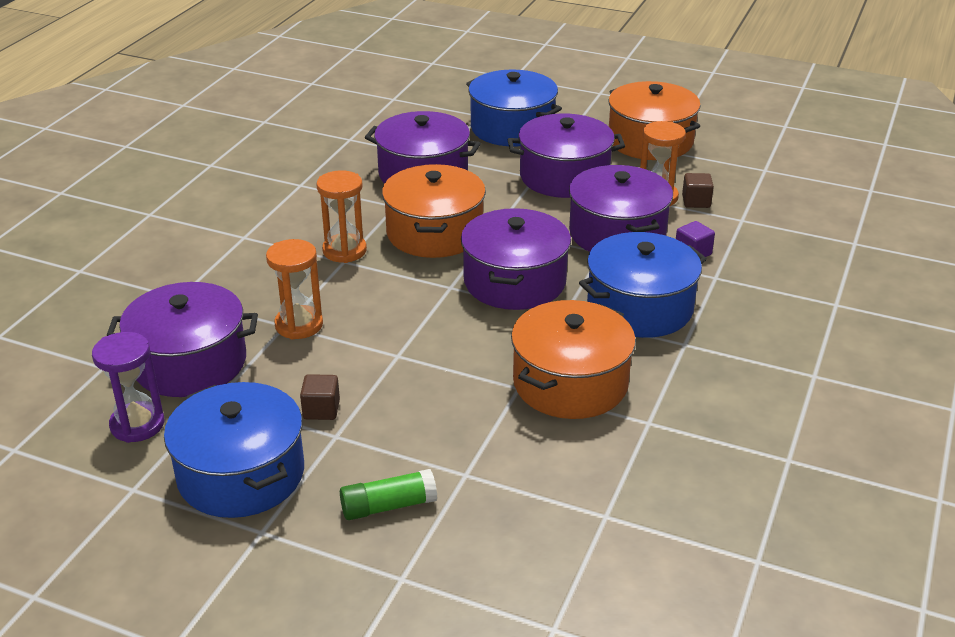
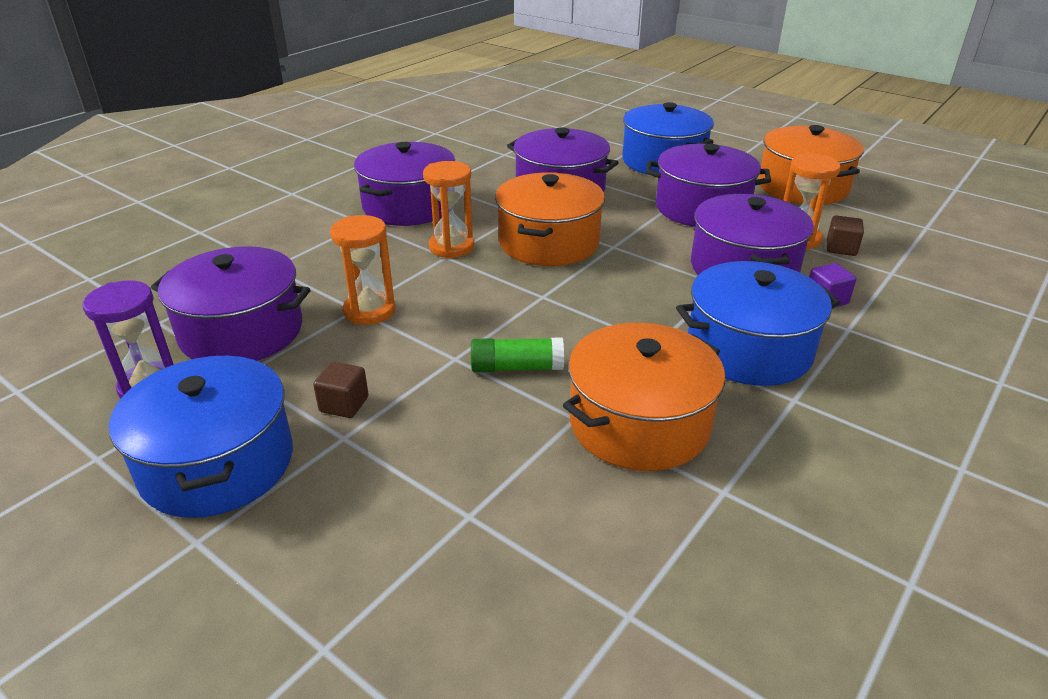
camera: 15 degrees right, 0 degrees up
green glue stick [340,469,437,520] -> green glue stick moved to [471,337,564,372]
purple pot [461,208,571,310] -> purple pot moved to [354,142,455,226]

